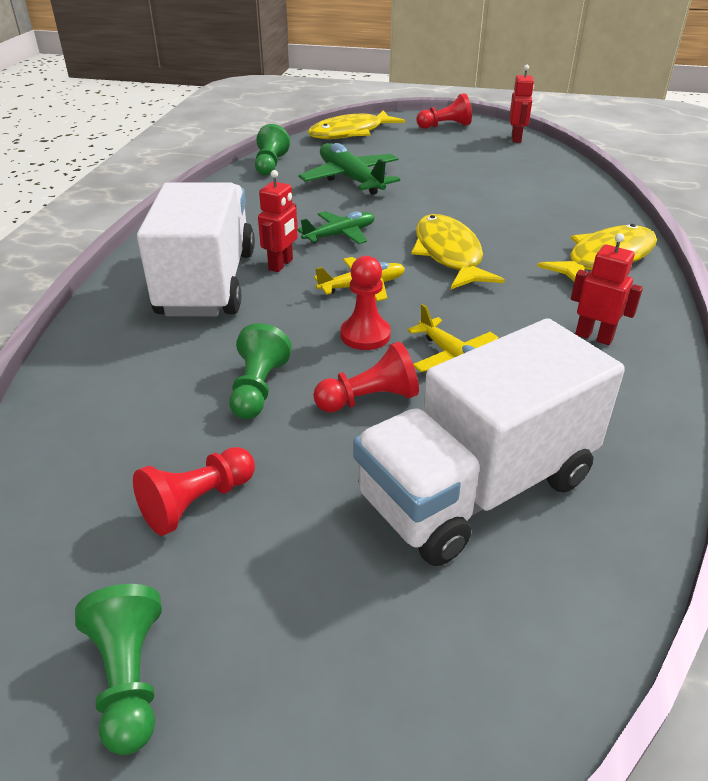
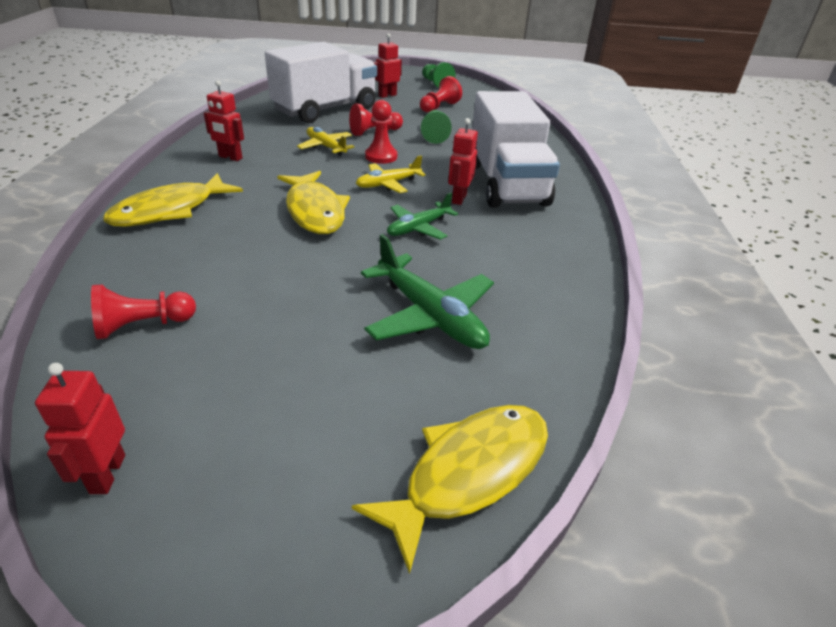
camera: 170 degrees right, 0 degrees up
green pawn [255,124,290,175] -> none
red pawn [416,93,472,129] -> red pawn moved to [91,285,196,339]
none -> red robot [374,33,402,98]

